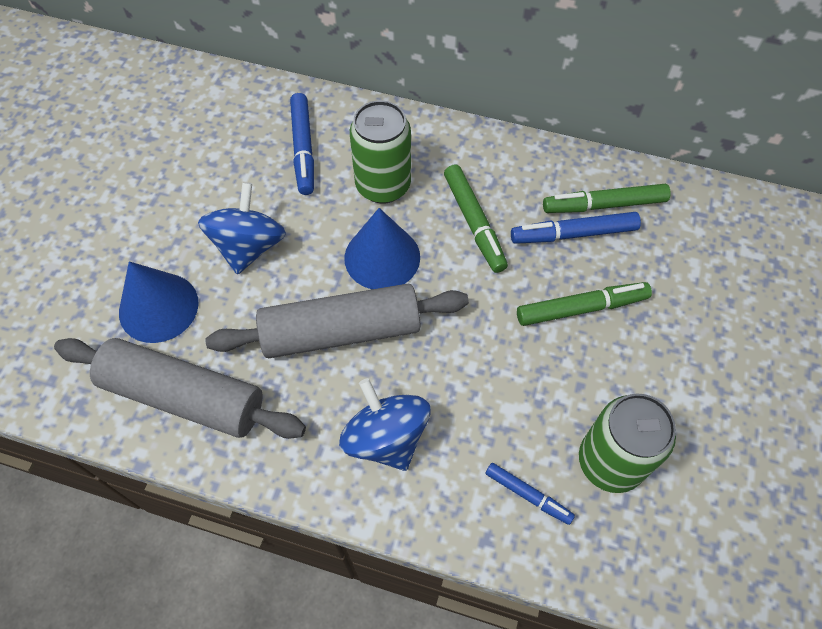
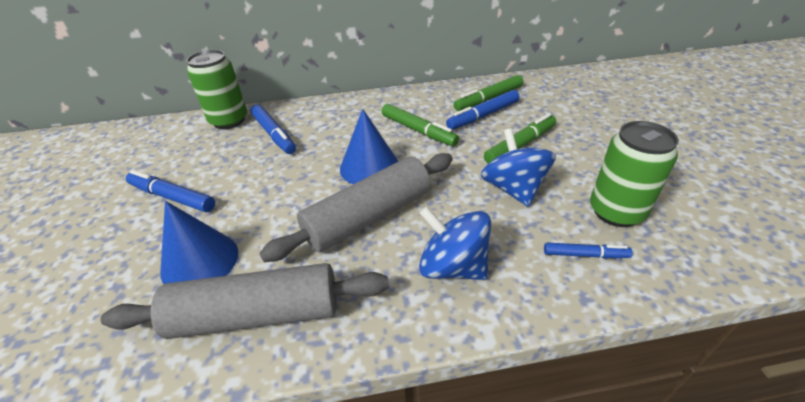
camera: 25 degrees left, 20 degrees down
blue spinning top [198,182,286,275] -> blue spinning top moved to [481,128,556,207]
green can [350,101,411,204] -> green can moved to [186,50,247,129]
none -> blue marker [126,170,215,212]

